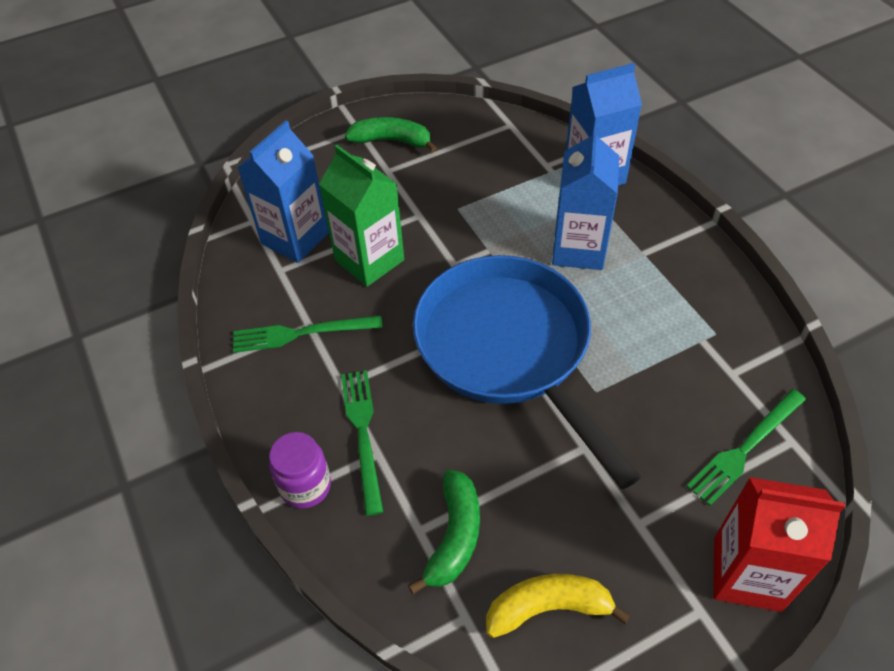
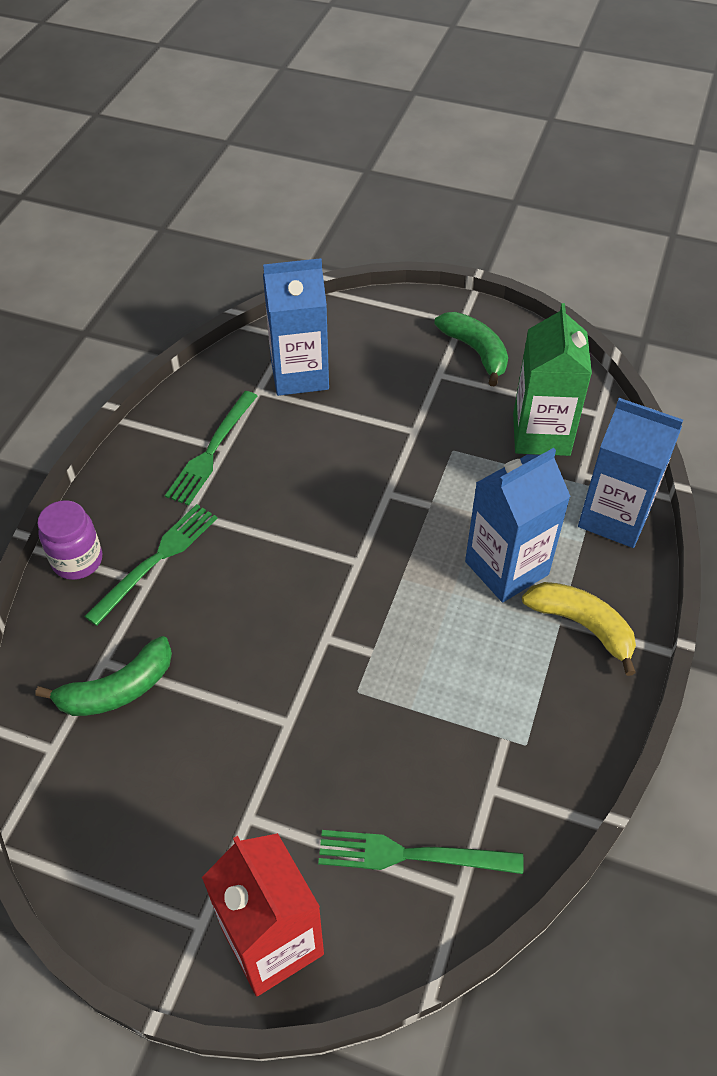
camera: 45 degrees right, 0 degrees up
green fork [233,316,383,353] -> green fork turned 105 degrees counterclockwise [165,391,257,506]
green carton [319,145,404,287] -> green carton moved to [513,303,592,456]
blue pan [413,255,641,489] -> none
yellow banana [486,574,630,638] -> yellow banana moved to [522,582,636,676]

